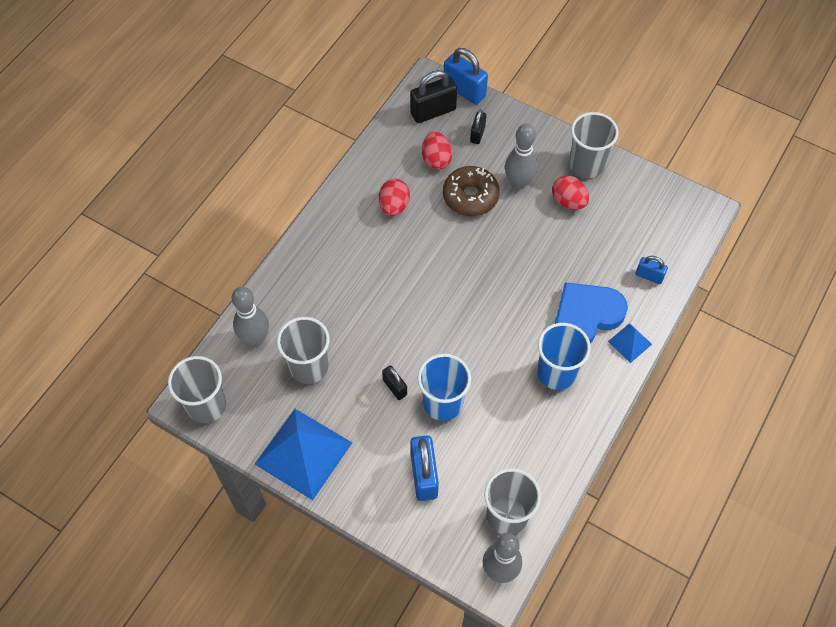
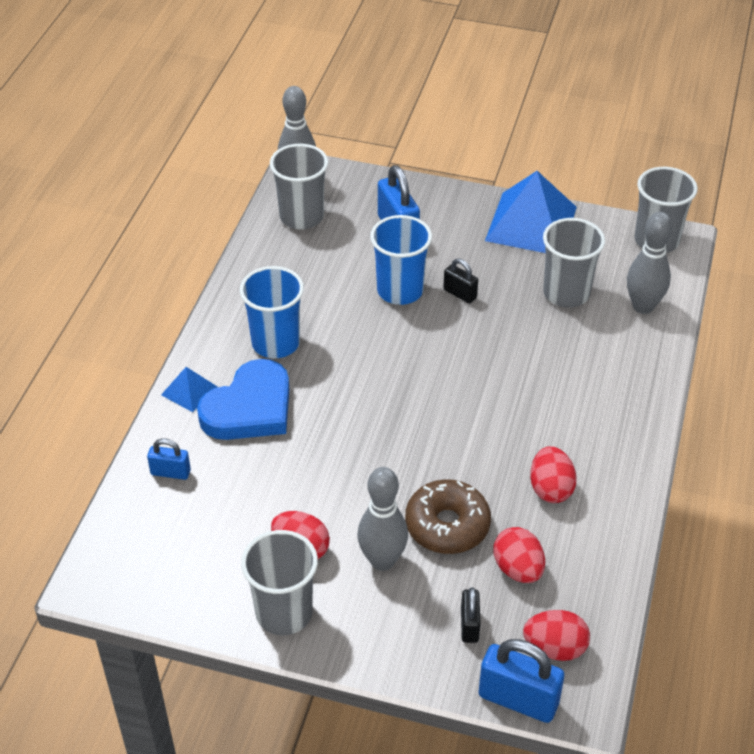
camera: 165 degrees right, 15 degrees down
black padlock [410,70,457,123] -> red egg [523,610,590,661]

